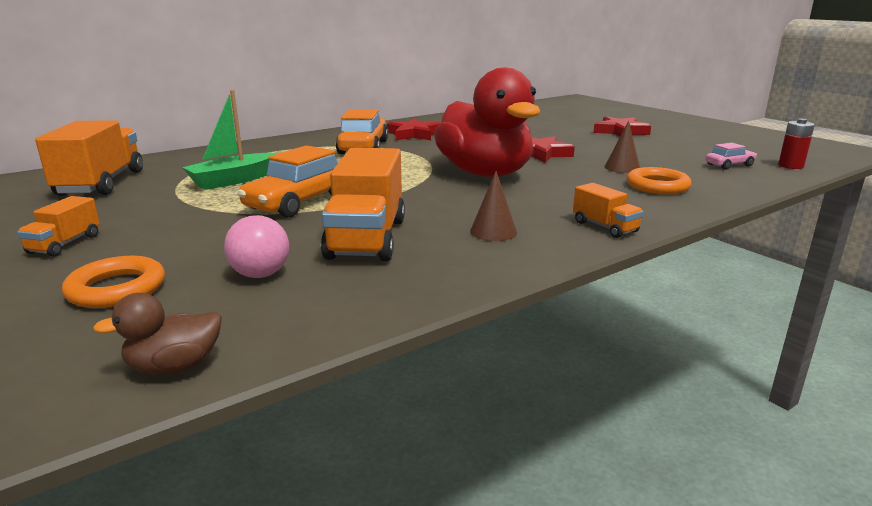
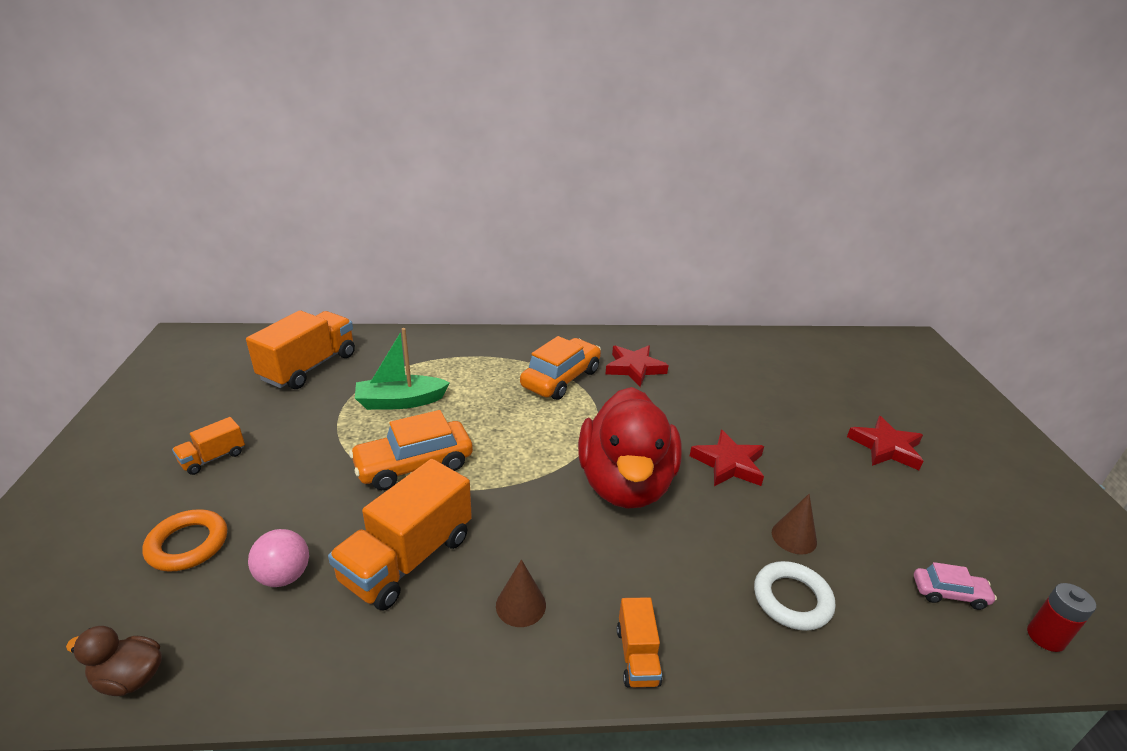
camera: 30 degrees right, 10 degrees up
orange ring [627,167,692,194] -> white ring [754,561,835,631]

